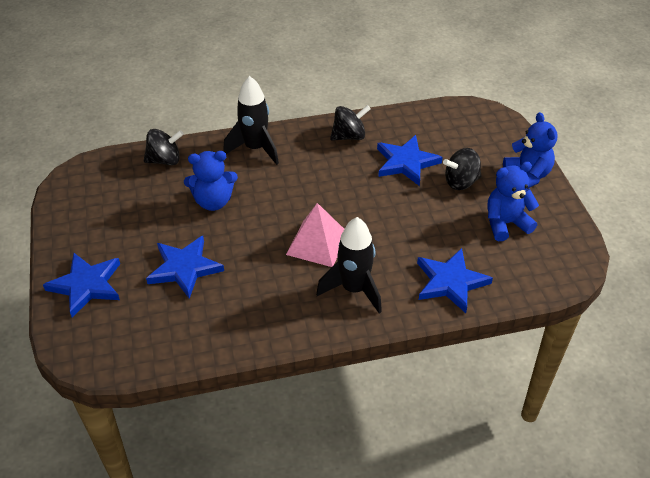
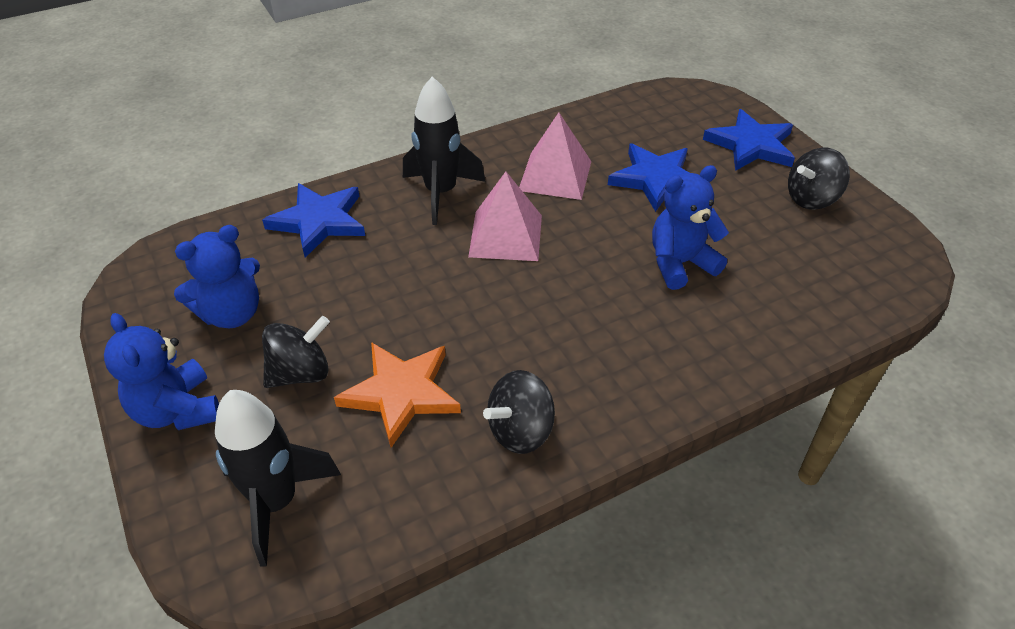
camera: 165 degrees right, 0 degrees up
black spinning top [144,129,184,165] -> black spinning top moved to [788,148,850,210]
black rocket [223,76,279,165] -> black rocket moved to [215,390,341,566]
blue star [377,135,443,186] -> orange star [334,342,461,448]
none -> pink pyramid [519,113,591,200]

